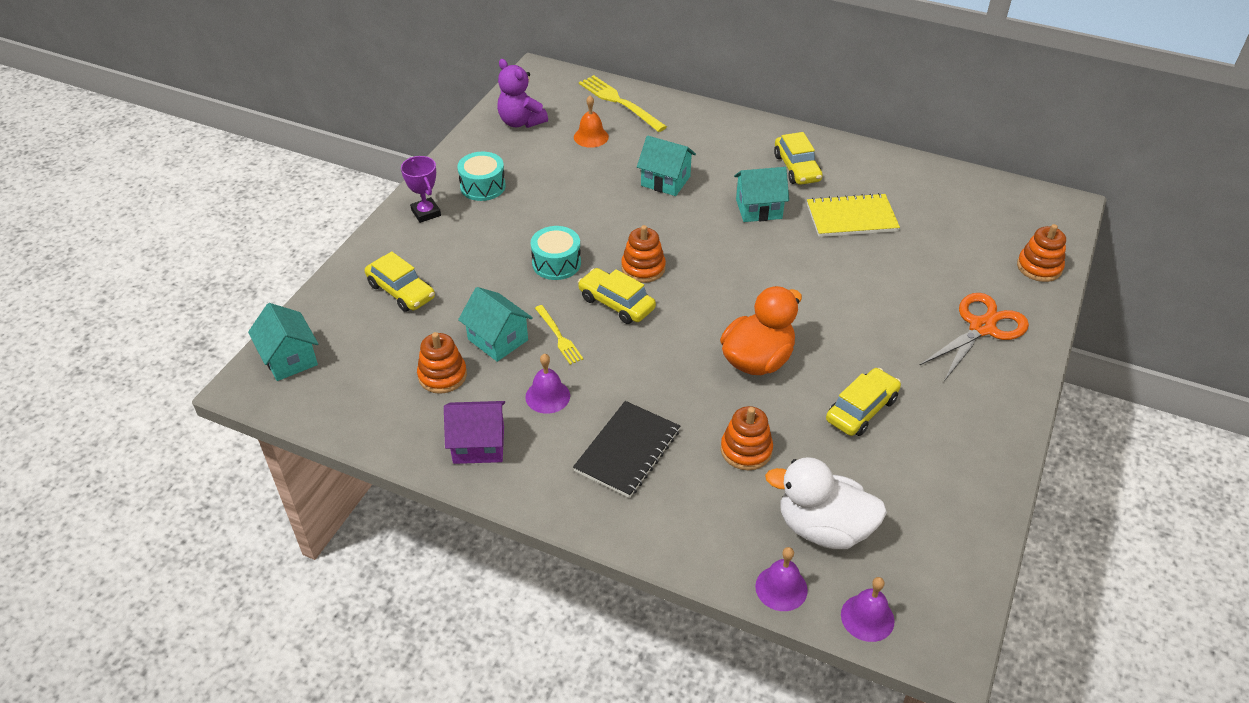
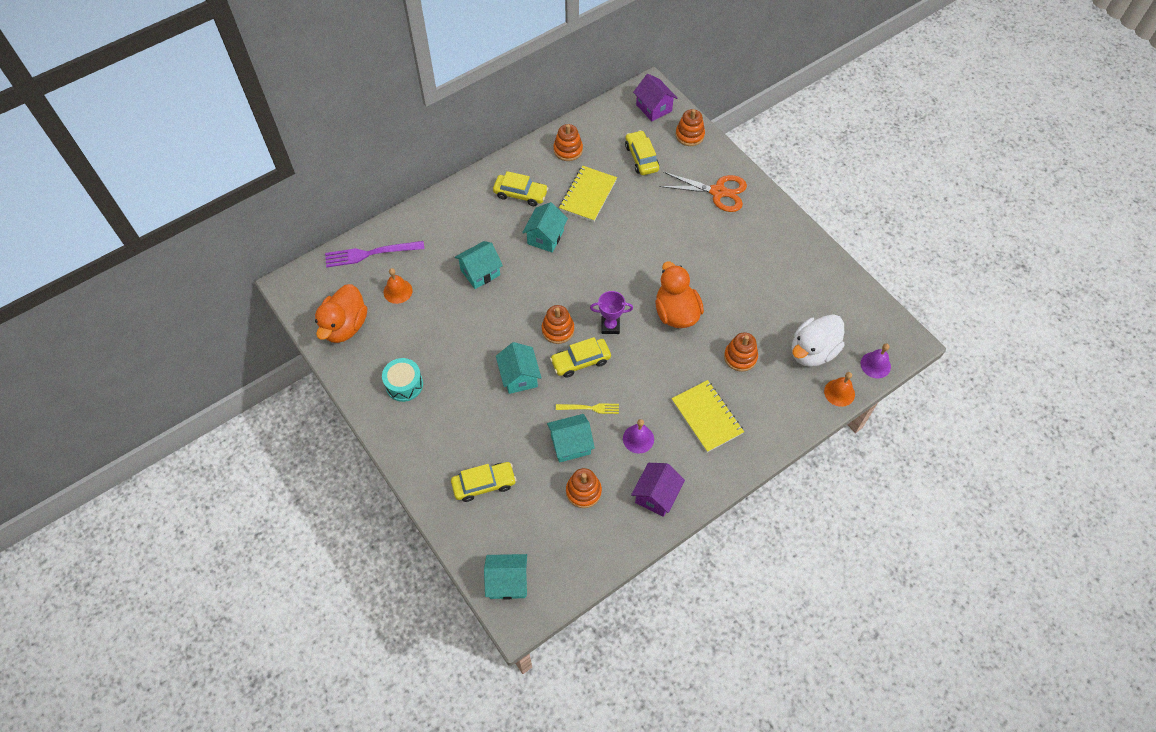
camera: 60 degrees left, 15 degrees up
purple trophy [401,156,441,223] -> purple trophy moved to [590,291,633,334]
purple teddy bear [497,59,548,128] -> orange duck [315,284,367,343]
turquoise drum [531,226,581,280] -> turquoise house [496,342,541,394]
black notebook [573,401,680,498] -> yellow notebook [672,380,744,452]
yellow fork [579,75,667,132] -> purple fork [325,241,424,268]
purple bell [755,547,808,611] -> orange bell [824,372,855,407]
yellow car [826,368,901,436] -> yellow car moved to [625,130,659,175]
orange scissors [919,293,1029,381] -> orange scissors turned 120 degrees clockwise [659,172,747,212]
none -> orange stacking toy [554,124,583,161]
none -> purple house [633,74,677,121]

